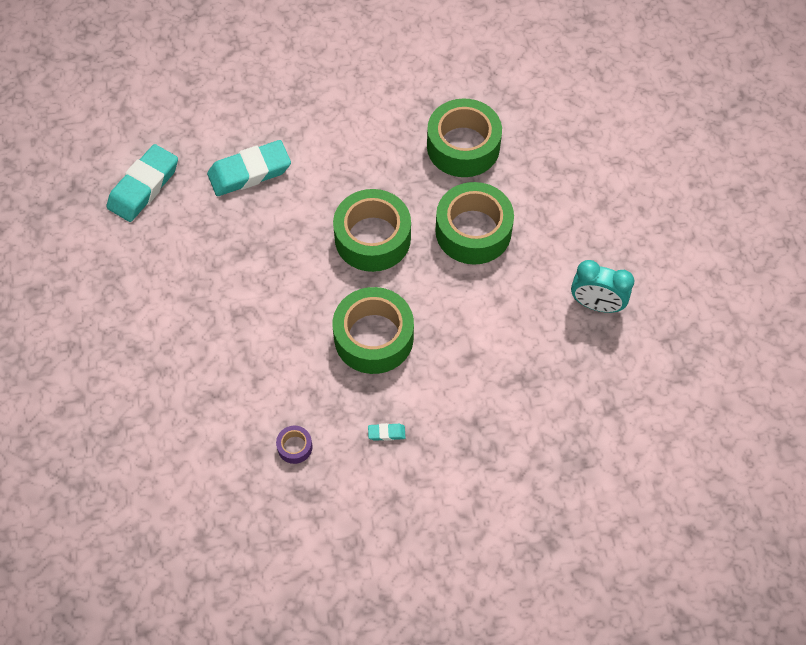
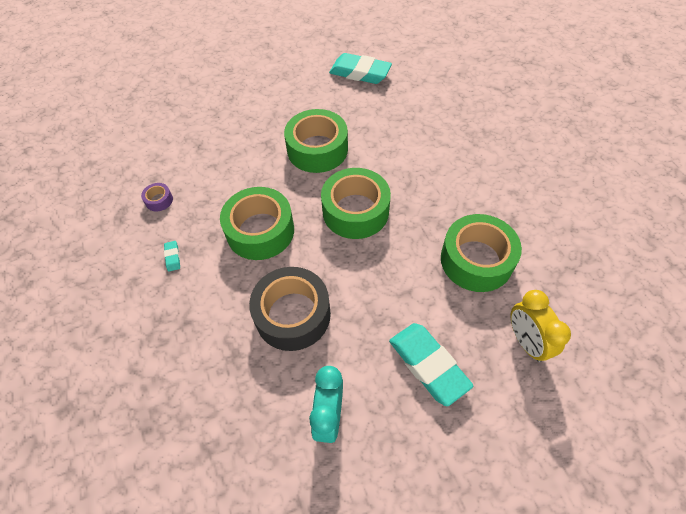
camera: 80 degrees right, 5 degrees down
turquoise eraser [207,140,291,196] -> turquoise eraser moved to [389,323,473,406]
green tape [435,182,514,265] -> green tape moved to [284,109,348,173]
none -> black tape [249,267,331,351]
none -> yellow clock [511,290,571,362]

